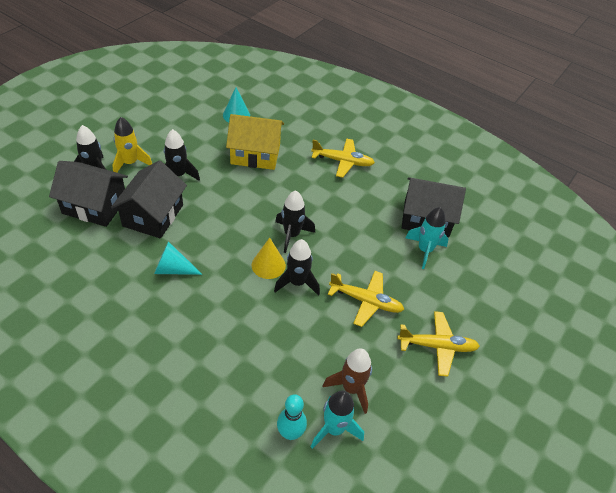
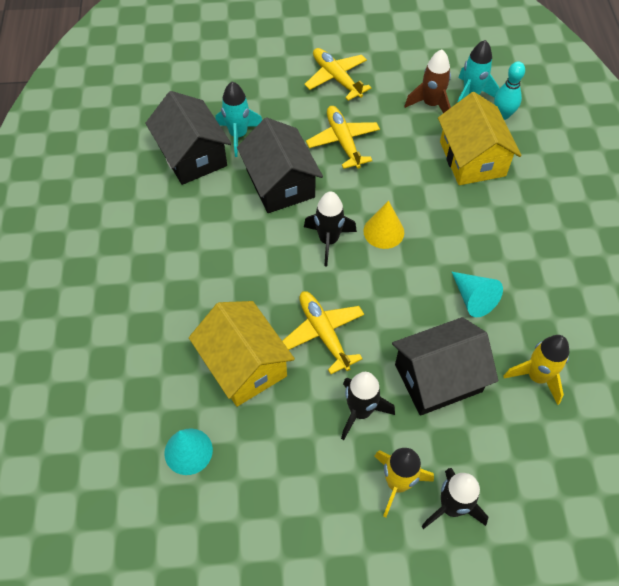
camera: 125 degrees left, 10 degrees up
black house [49,161,128,227] -> black house moved to [237,117,323,213]
black rocket [274,239,320,296] -> none
yellow plane [311,139,375,178] -> yellow plane moved to [282,291,364,374]
none -> yellow house [438,92,521,185]
none -> yellow rocket [503,335,569,405]

